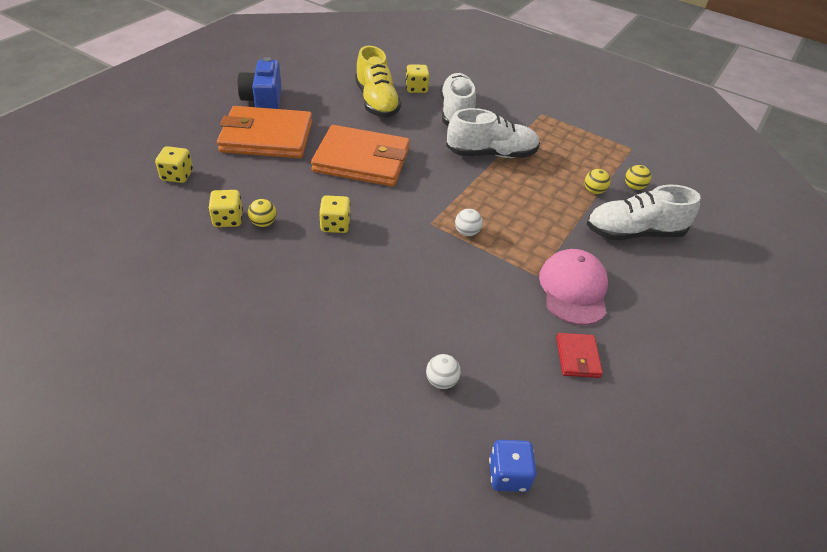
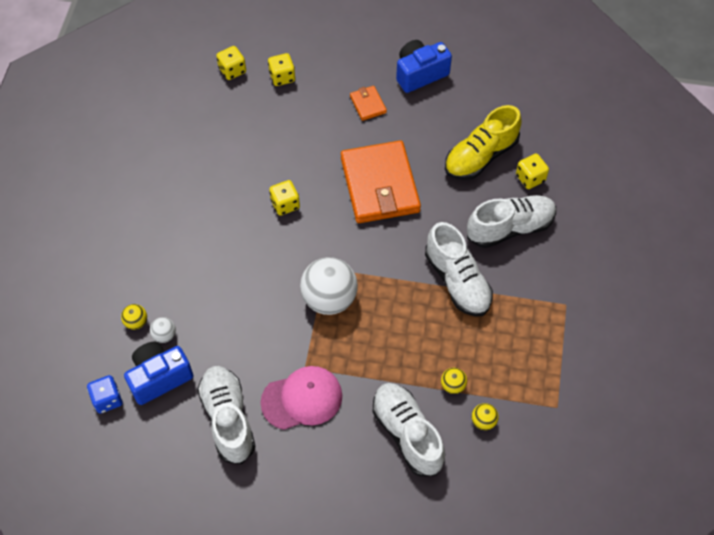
camera: 70 degrees right, 15 degrees up
yellow dice [208,190,243,227] -> yellow dice moved to [216,46,246,80]
orange wallet [217,106,312,158] -> orange wallet [350,86,387,121], size x0.43
yellow ball [248,199,277,227] -> yellow ball moved to [121,304,147,330]
white ball [455,209,483,236] -> white ball [300,257,358,315], size x2.25
red wallet [556,333,603,378] -> white shoe [198,366,255,464]
none -> blue camera [124,342,193,405]

